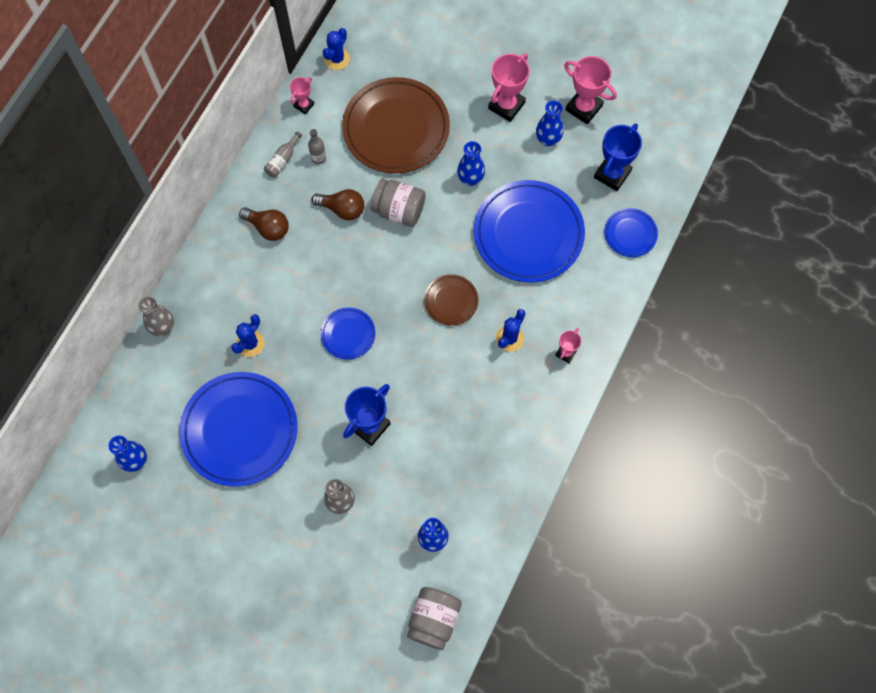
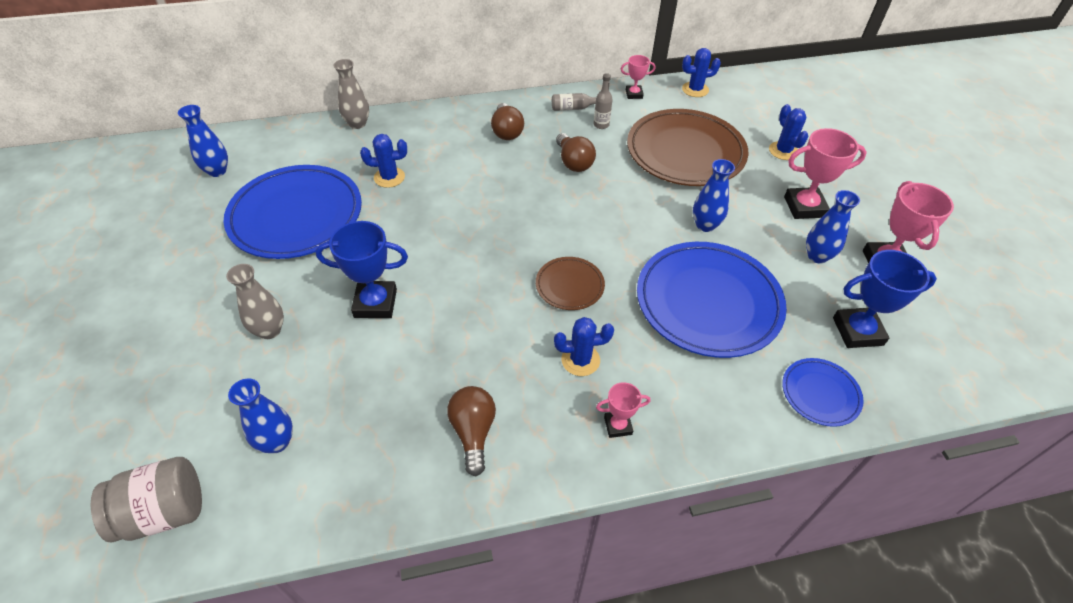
camera: 50 degrees right, 20 degrees down
blue plate [321,307,376,360] -> none
grey jar [371,179,426,227] -> none
none -> brown light bulb [447,386,496,476]
none -> blue cactus [769,104,808,160]

